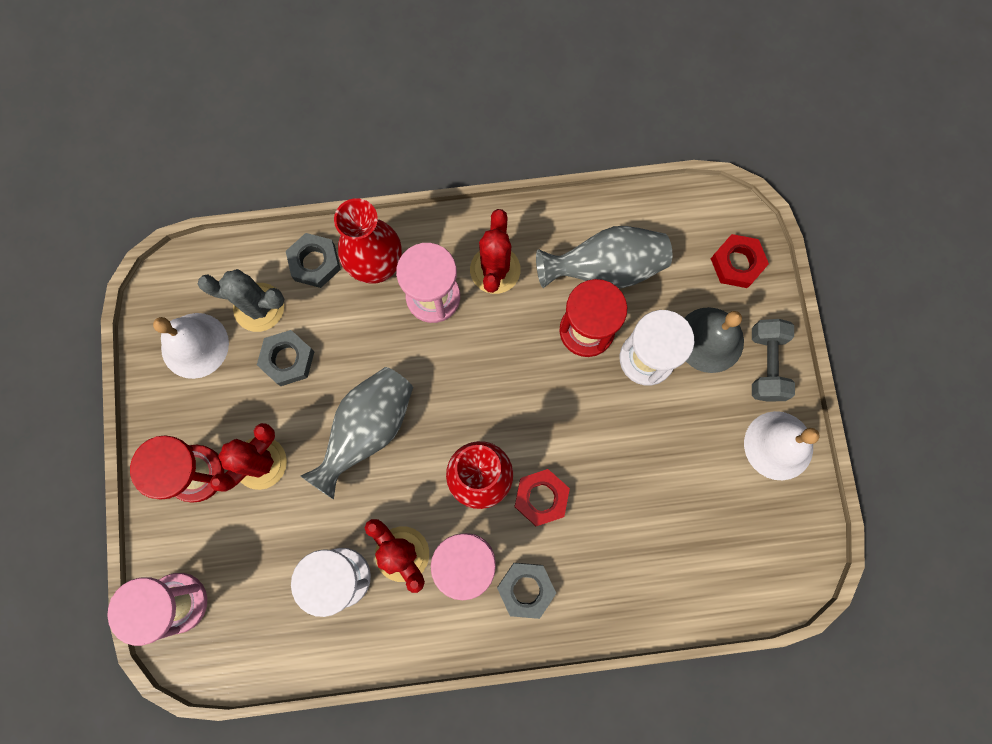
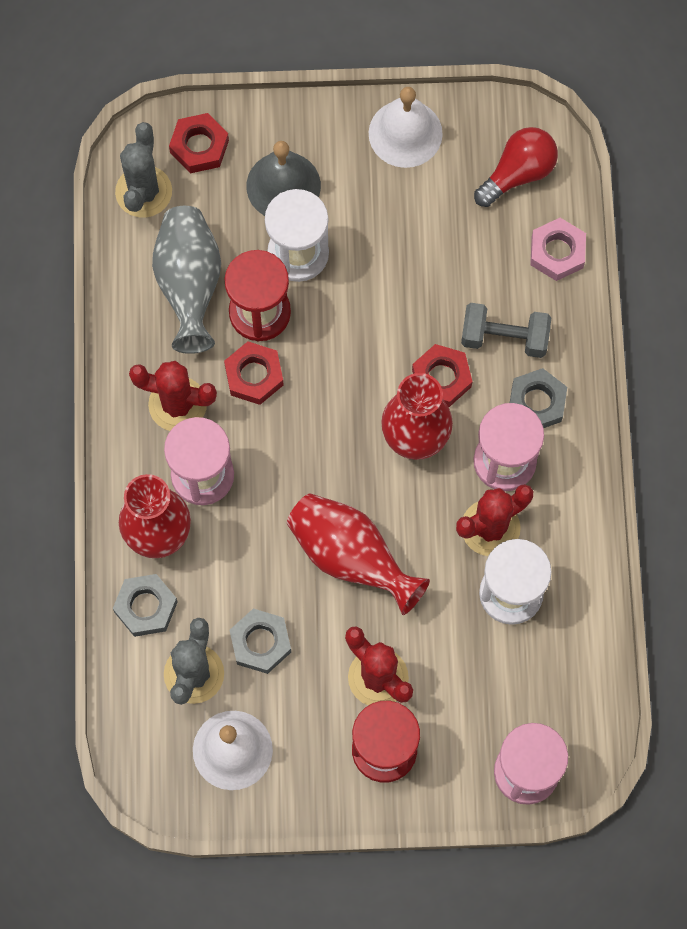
camera: 85 degrees left, 5 degrees down
grey vase [301,367,413,500] -> red vase [287,493,430,615]
grey dumbbell [752,319,795,402] -> grey dumbbell moved to [461,303,551,358]
none -> grey cactus [115,122,172,218]
none -> red nut [224,341,284,405]
none -> red light bulb [474,127,558,207]
none -> pink nut [530,218,586,281]

